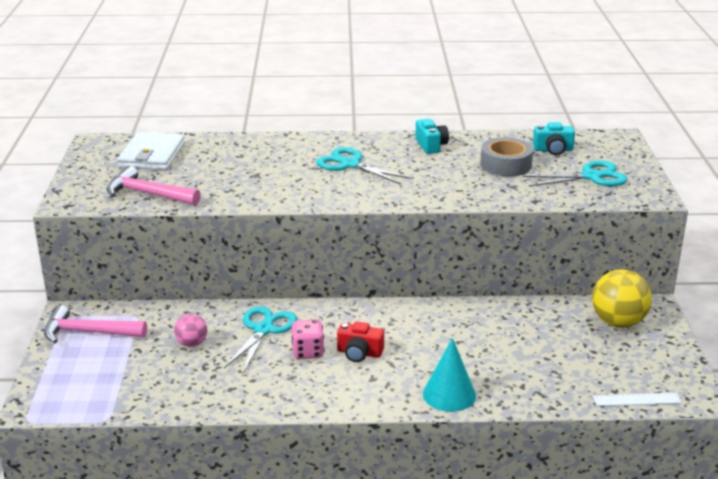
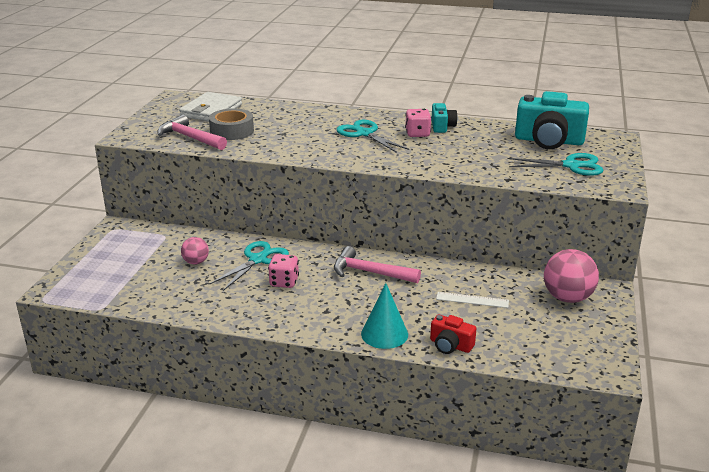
camera: 15 degrees right, 0 degrees up
pink hammer [44,305,147,343] -> pink hammer moved to [334,246,421,283]
red camera [337,322,384,362] -> red camera moved to [430,315,477,354]
grey tape [480,137,533,176] -> grey tape moved to [209,108,254,140]
turquoise camera [533,122,575,155] -> turquoise camera [515,91,589,149], size x1.93
yellow ball [592,270,652,328] -> pink ball [544,249,599,303]
white ruler [593,392,682,406] -> white ruler moved to [436,292,509,308]
none -> pink dice [405,109,431,137]

